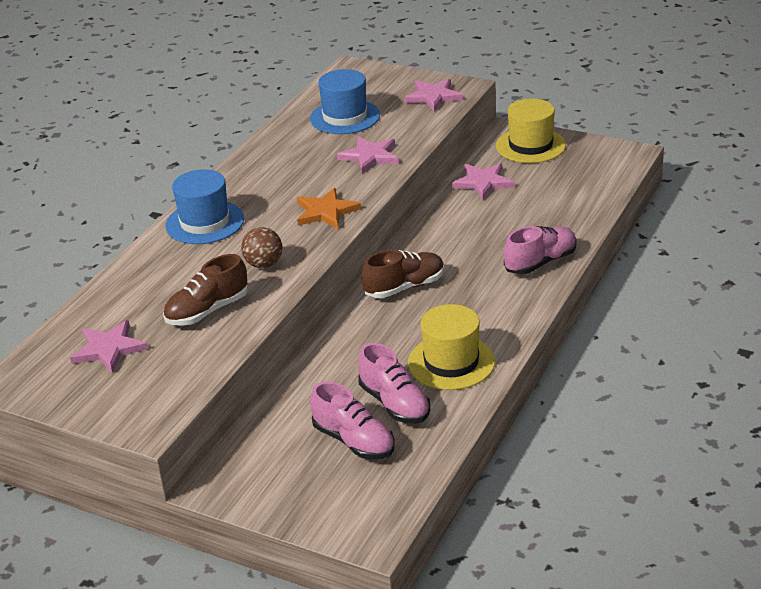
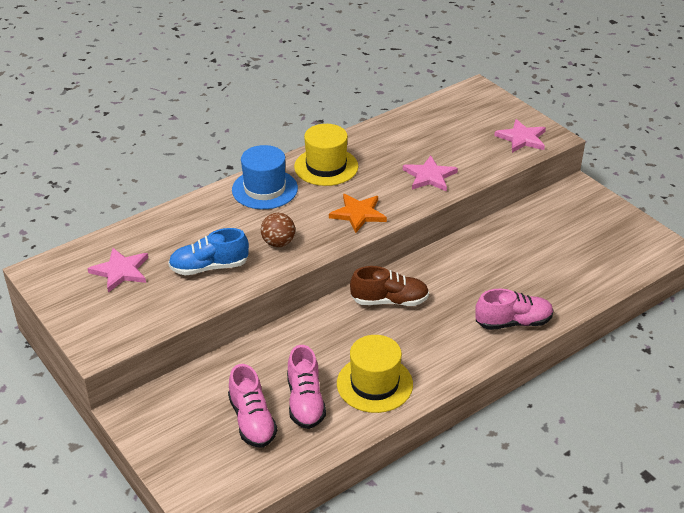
camera: 25 degrees right, 5 degrees up
brown shoe [163,254,248,326] -> blue shoe [168,228,249,275]
blue hat [310,69,380,134] -> none
pink star [452,163,514,199] -> none
yellow hat [496,98,566,163] -> yellow hat moved to [294,124,358,186]

